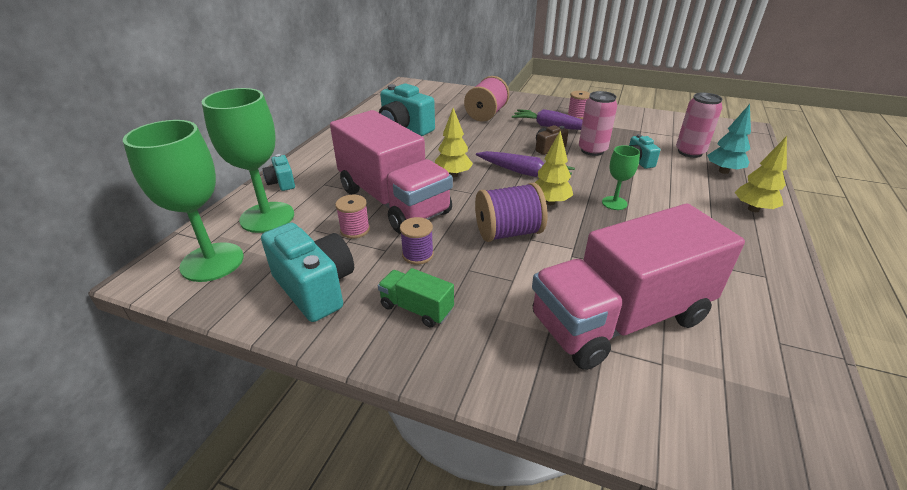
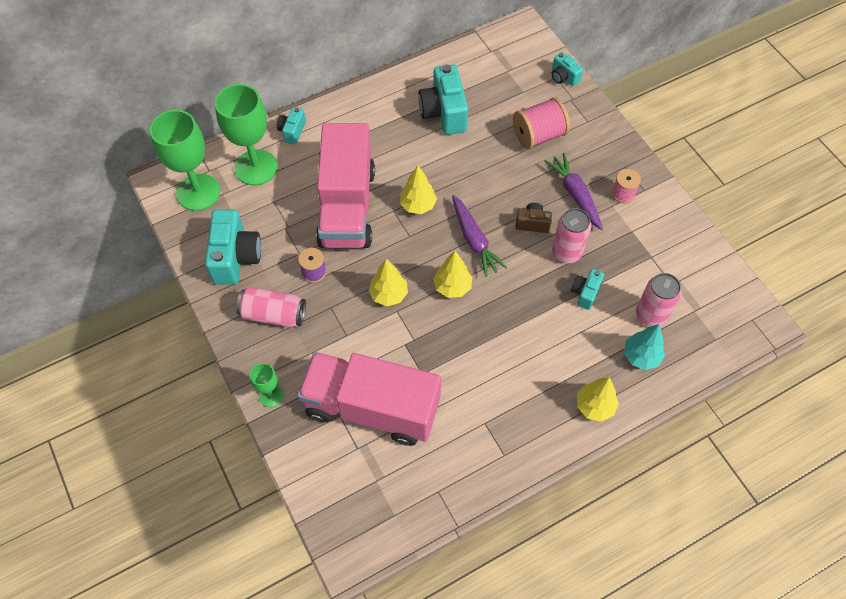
camera: 40 degrees right, 25 degrees up
pink spool [335,195,370,238] -> none
green truck [378,268,454,328] -> pink can [236,287,306,327]
purple spool [475,183,547,242] -> yellow tree [369,259,408,306]
green goblet [602,145,640,210] -> green goblet moved to [250,363,283,407]
none -> turquoise camera [552,52,583,86]

